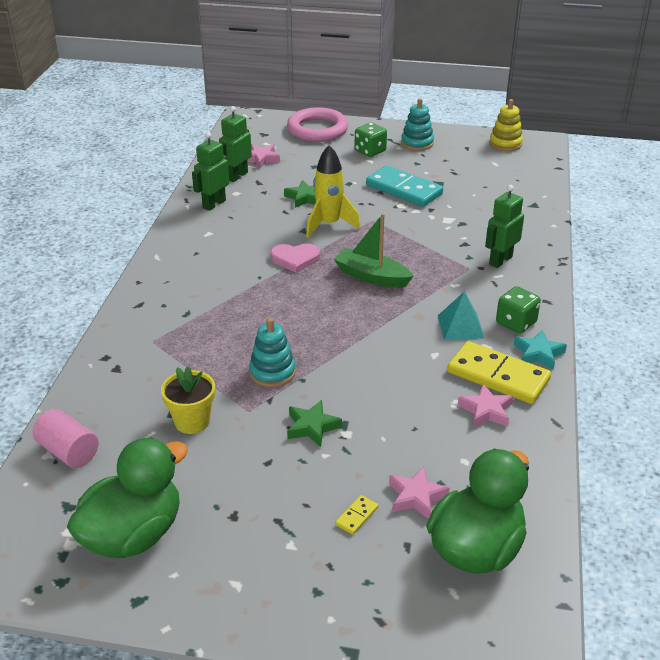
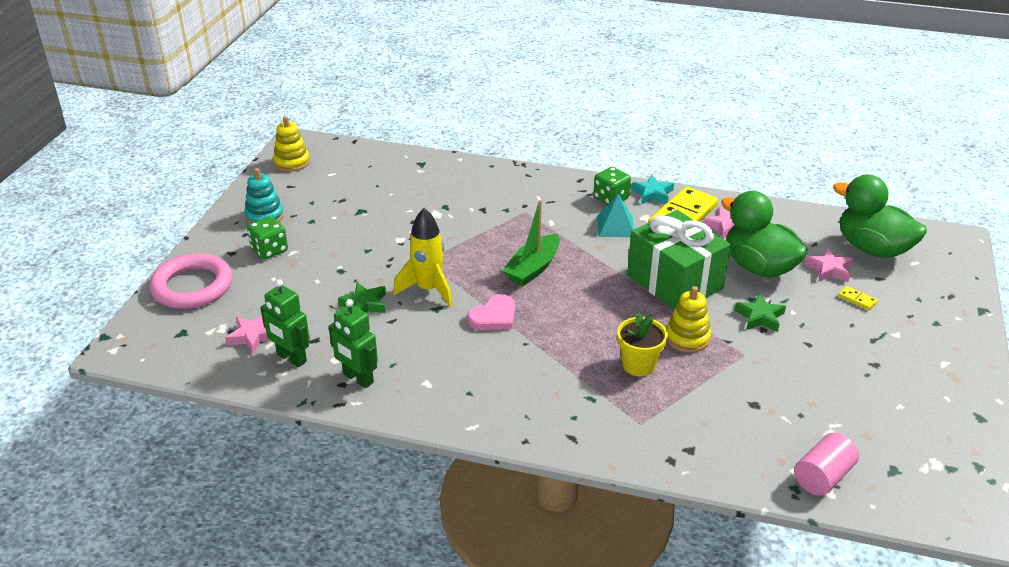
camera: 85 degrees left, 0 degrees up
green duck [67,438,188,558] -> green duck moved to [721,191,808,278]
yellow flower pot [161,367,215,434] -> yellow flower pot moved to [617,312,668,377]
turquoise stacking toy [249,318,296,387] -> yellow stacking toy [666,286,711,353]
pink heart [270,244,320,273] -> pink heart turned 45 degrees clockwise [467,294,515,330]
turquoise domino [366,165,443,207] -> none
green robot [485,185,524,268] -> none
none -> green gift [627,210,731,310]

